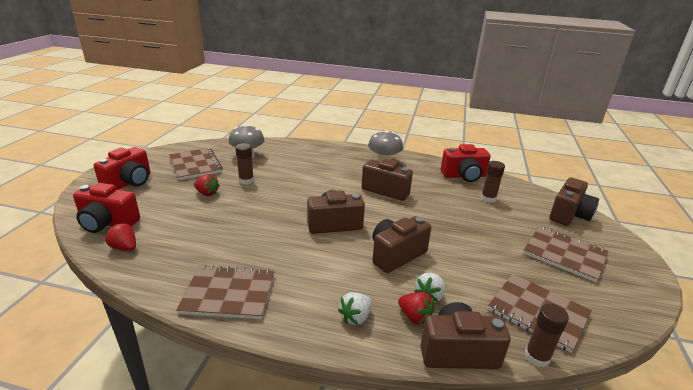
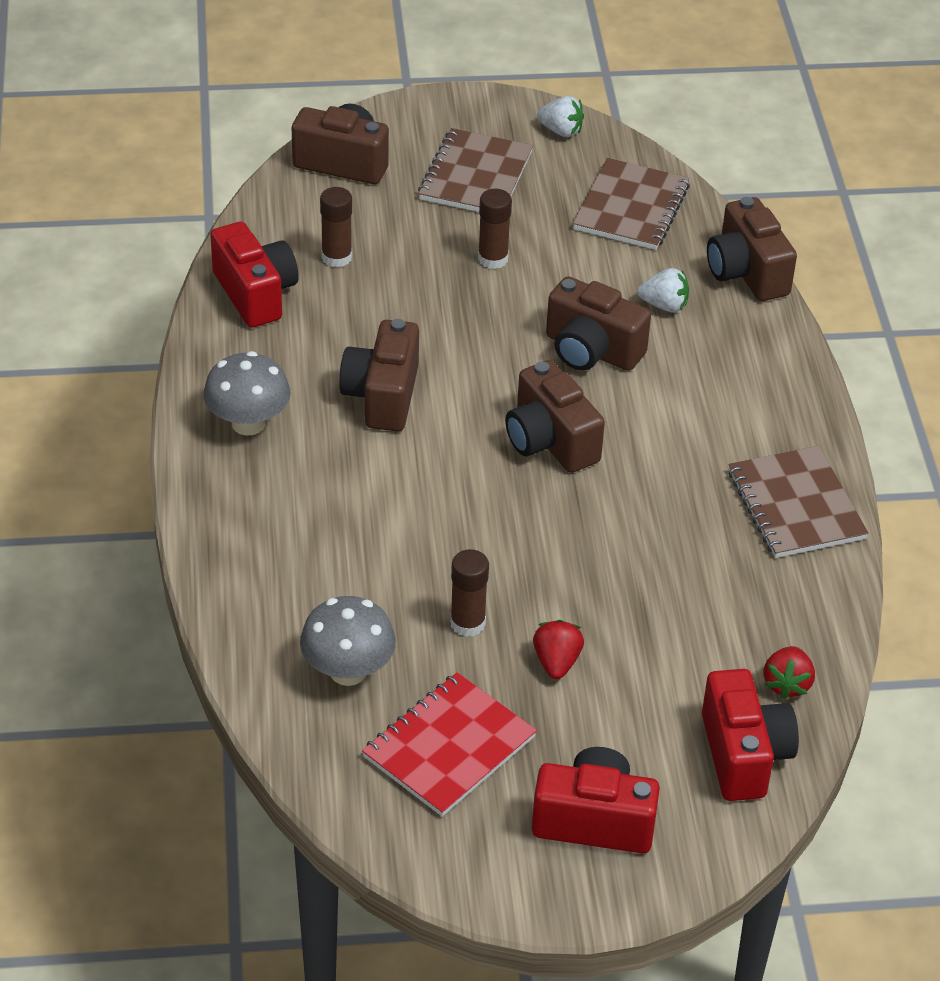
camera: 110 degrees left, 15 degrees up
brown notebook [169,148,223,180] -> red notebook [362,672,537,816]
white strawberry [338,292,372,325] -> white strawberry moved to [537,96,584,137]
red strawberry [398,292,434,324] -> none
brown glue stick [525,304,569,367] -> brown glue stick moved to [478,189,512,269]

